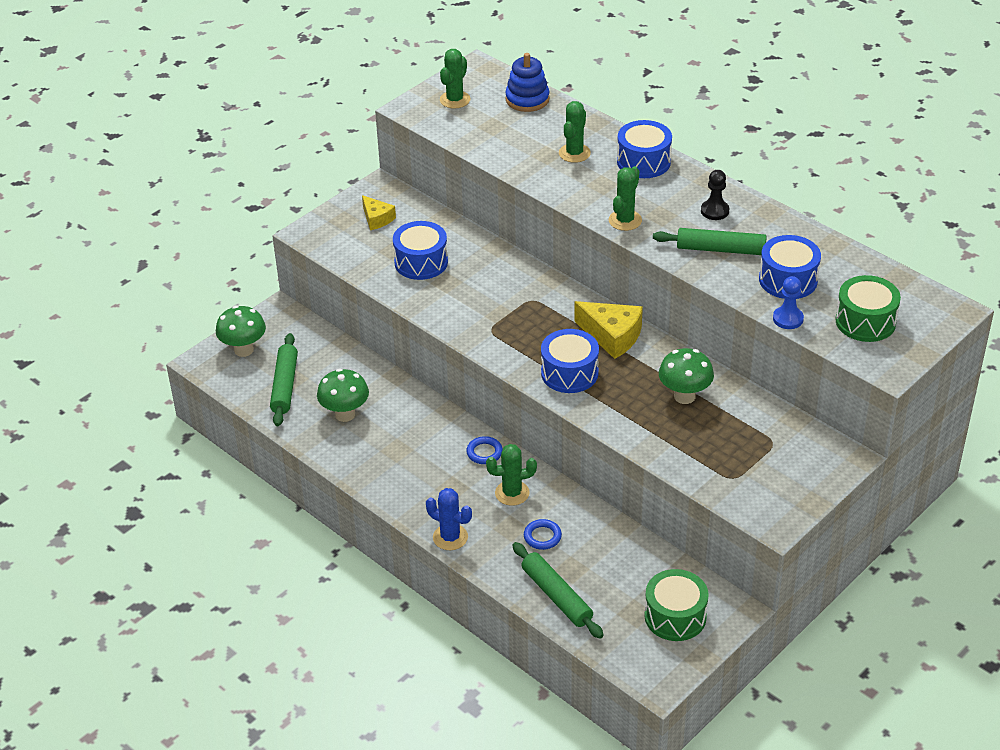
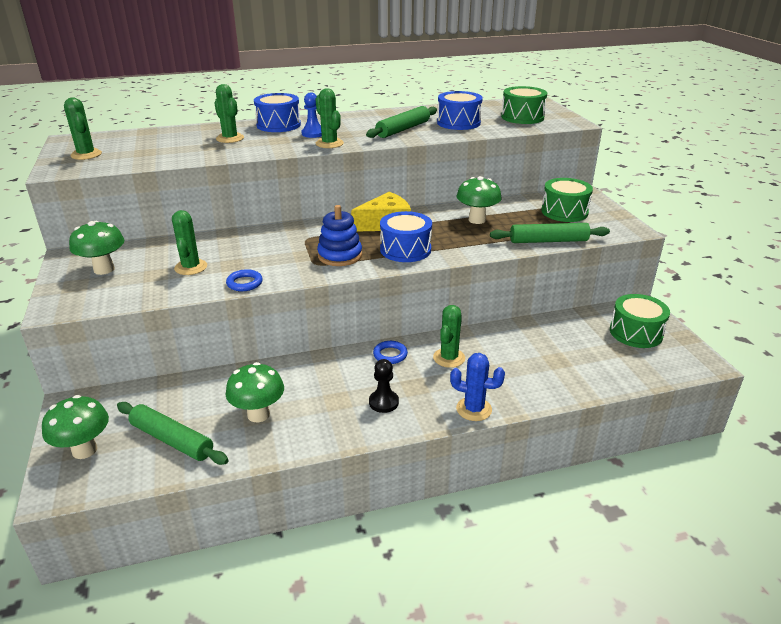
camera: 60 degrees left, 10 degrees down
yellow cheese [362,195,396,230] -> green mushroom [69,221,124,275]
blue drum [393,221,448,280] -> green cactus [172,210,207,275]
blue cactus [426,488,472,550] -> blue cactus turned 45 degrees clockwise [450,353,505,421]
blue stacking toy [505,53,550,112] -> blue stacking toy moved to [317,205,362,266]
green rolling pin [512,542,604,639] -> green rolling pin moved to [490,223,610,243]
blue ring [524,519,562,550] -> blue ring moved to [226,269,263,291]
black pawn [701,170,729,220] -> black pawn moved to [369,359,399,413]
blue pawn [773,276,804,329] -> blue pawn moved to [301,93,322,138]
none -> green drum [541,178,593,222]

